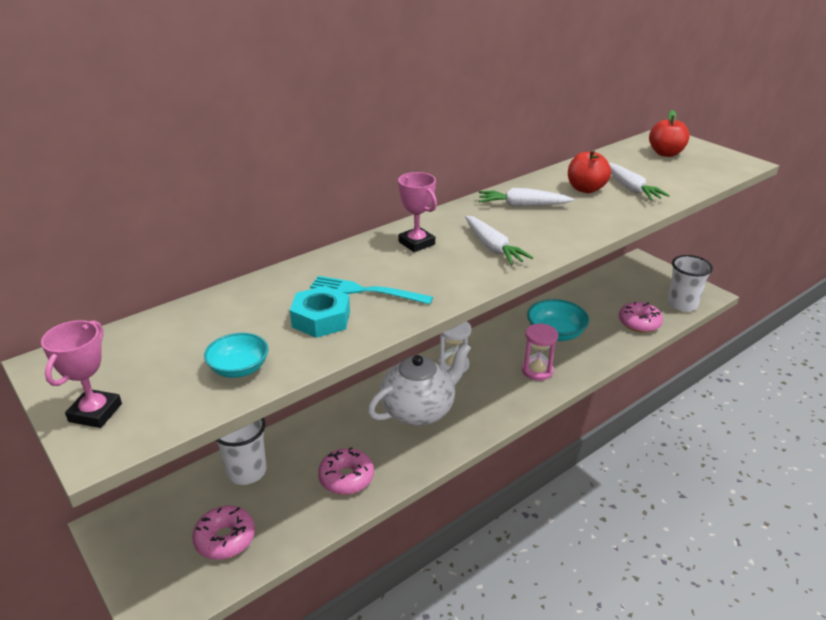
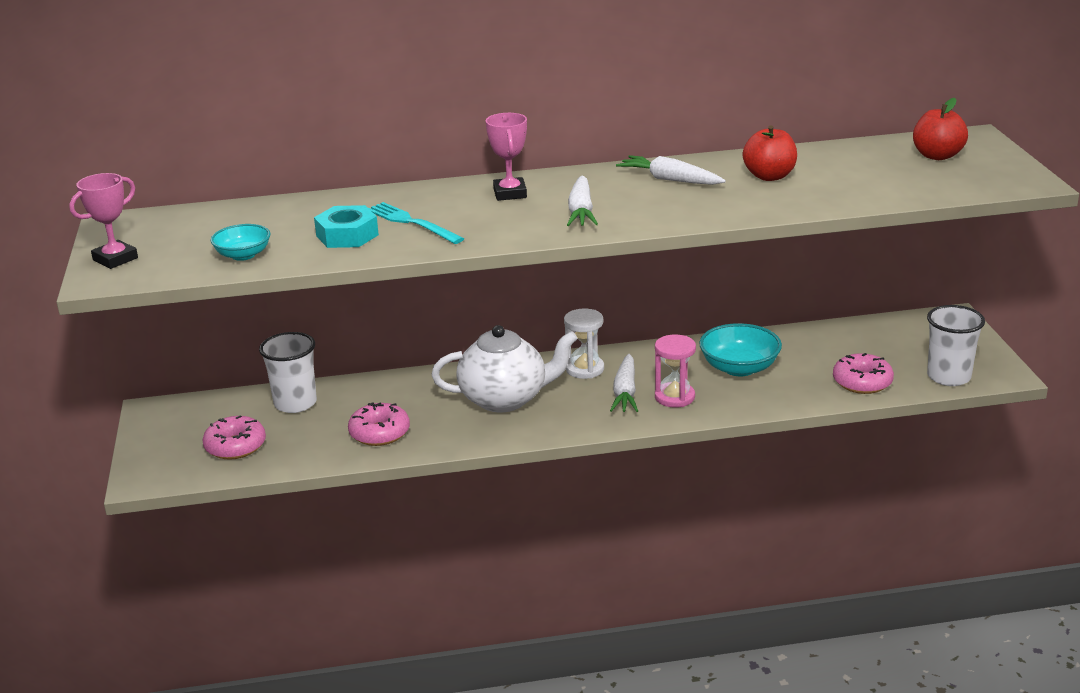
camera: 30 degrees right, 5 degrees down
white carrot [609,163,670,201] -> white carrot moved to [610,354,638,412]

